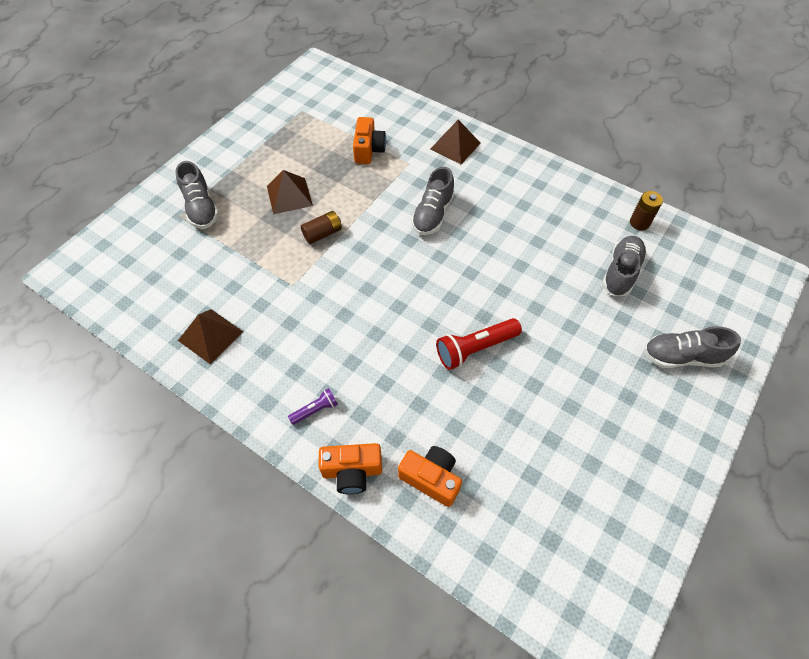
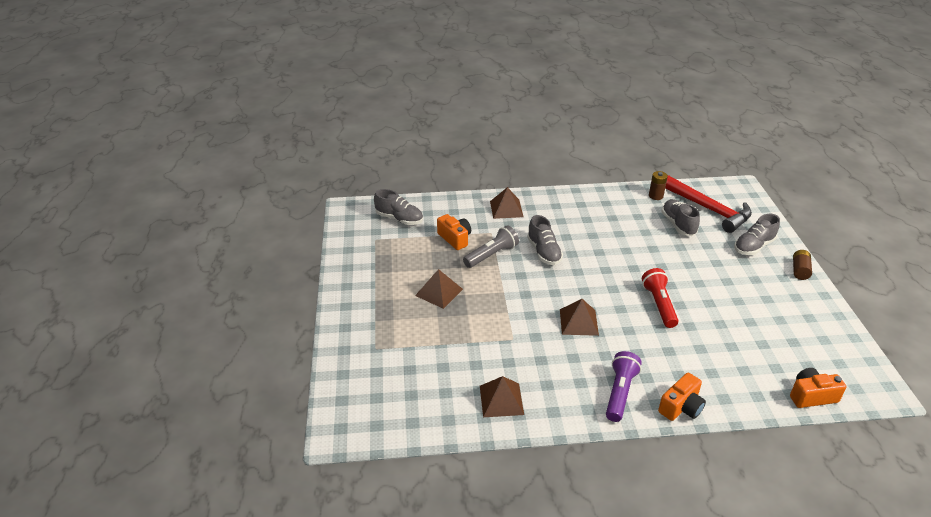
camera: 40 degrees left, 20 degrees down
grey shoe [175,161,219,229] -> grey shoe moved to [374,189,423,225]
purple flashlight [288,388,338,425] -> purple flashlight [606,351,642,422], size x1.84
brown battery [301,211,342,244] -> brown battery moved to [793,250,812,280]
orange camera [398,446,462,507] -> orange camera moved to [790,368,847,408]
red flashlight [436,318,522,370] -> red flashlight turned 150 degrees clockwise [642,268,678,328]
none -> grey flashlight [463,225,519,268]
none -> brown pyramid [560,299,599,336]
none -> red hammer [665,175,752,233]

